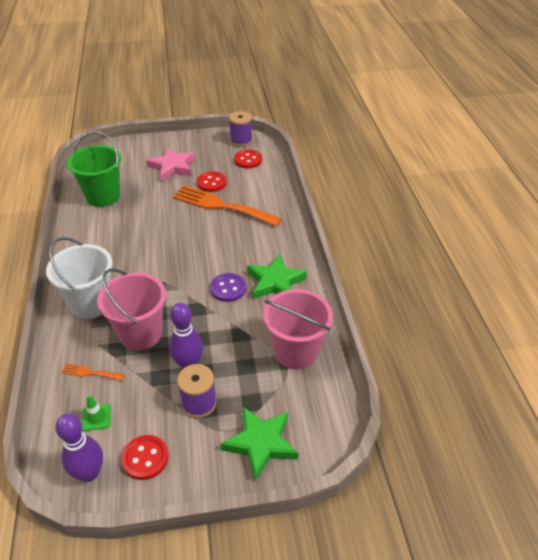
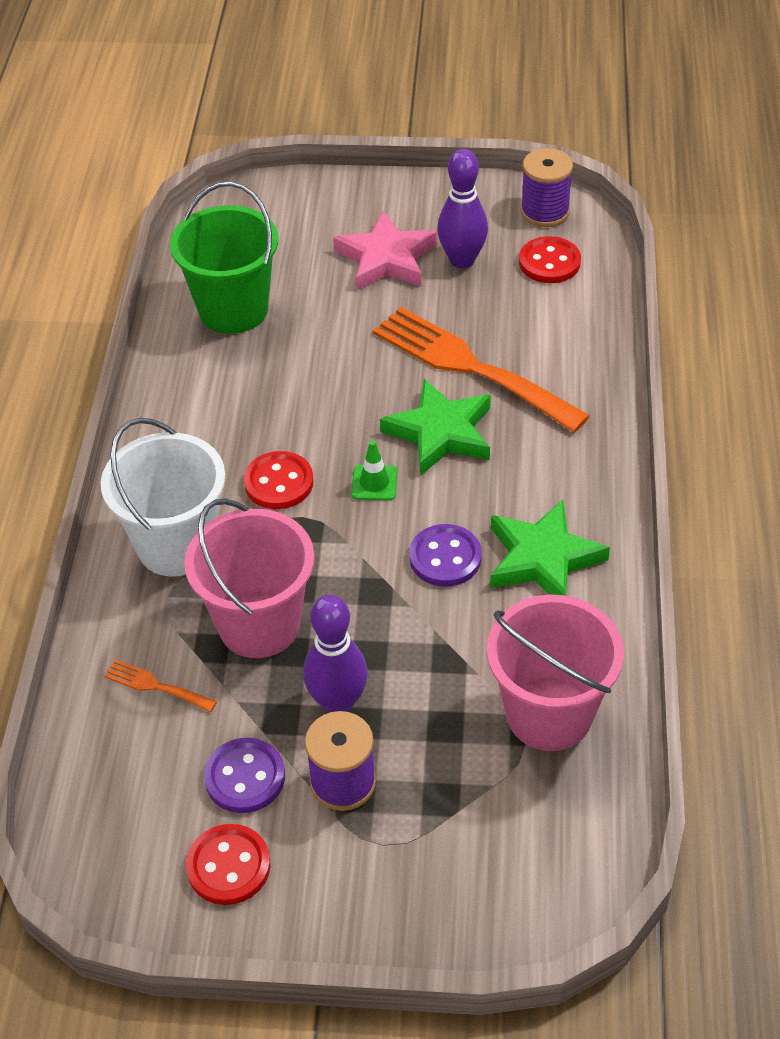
camera: 15 degrees right, 5 degrees up
purple bowling pin [55,413,103,482] -> purple bowling pin moved to [437,149,488,269]
green traffic cone [82,395,111,431] -> green traffic cone moved to [351,441,398,501]
red button [197,171,227,192] -> red button moved to [244,451,314,509]
green star [220,407,298,481] -> green star moved to [380,379,491,476]
none -> purple button [204,738,285,813]

